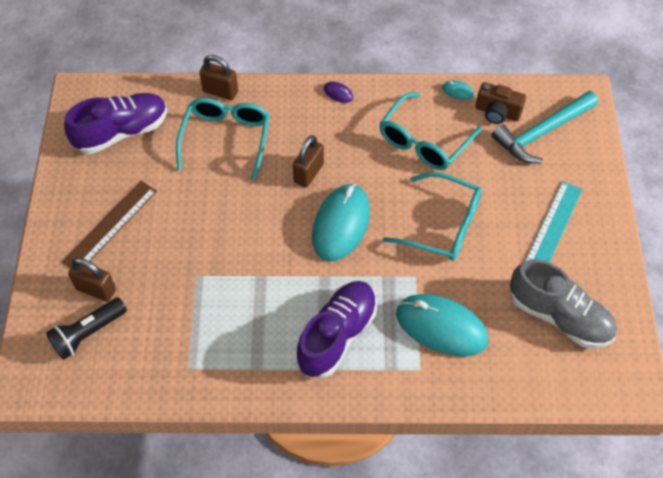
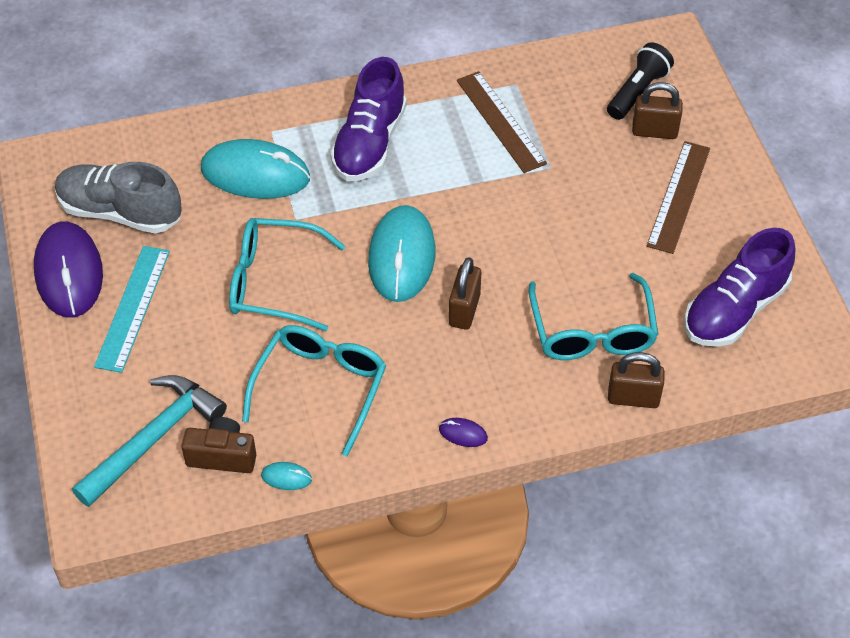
camera: 165 degrees right, 5 degrees down
none -> purple mouse [34,222,103,318]
none -> brown ruler [457,71,547,173]

